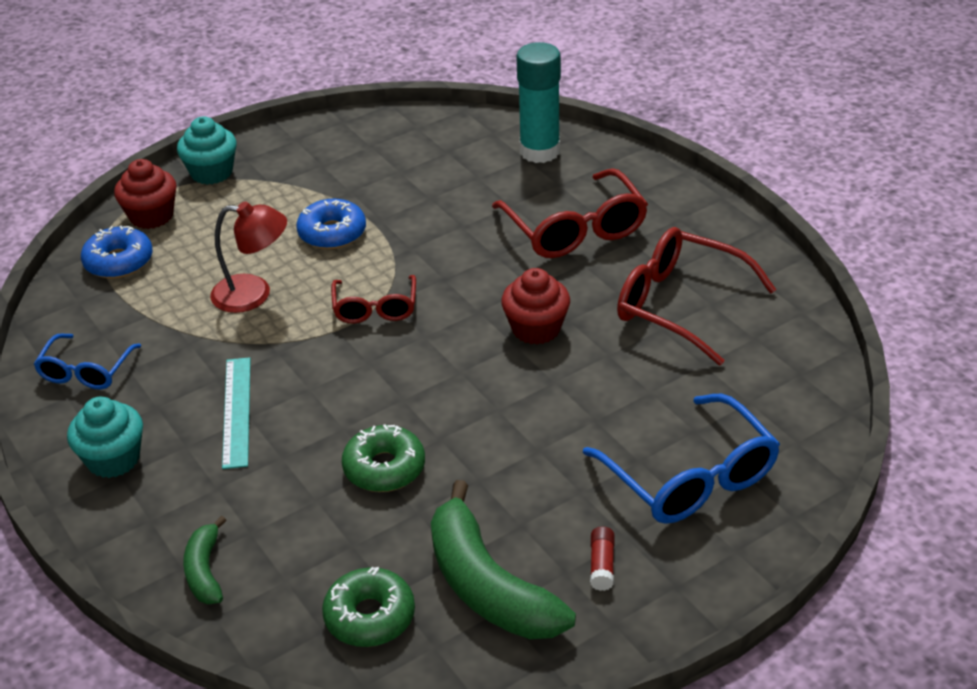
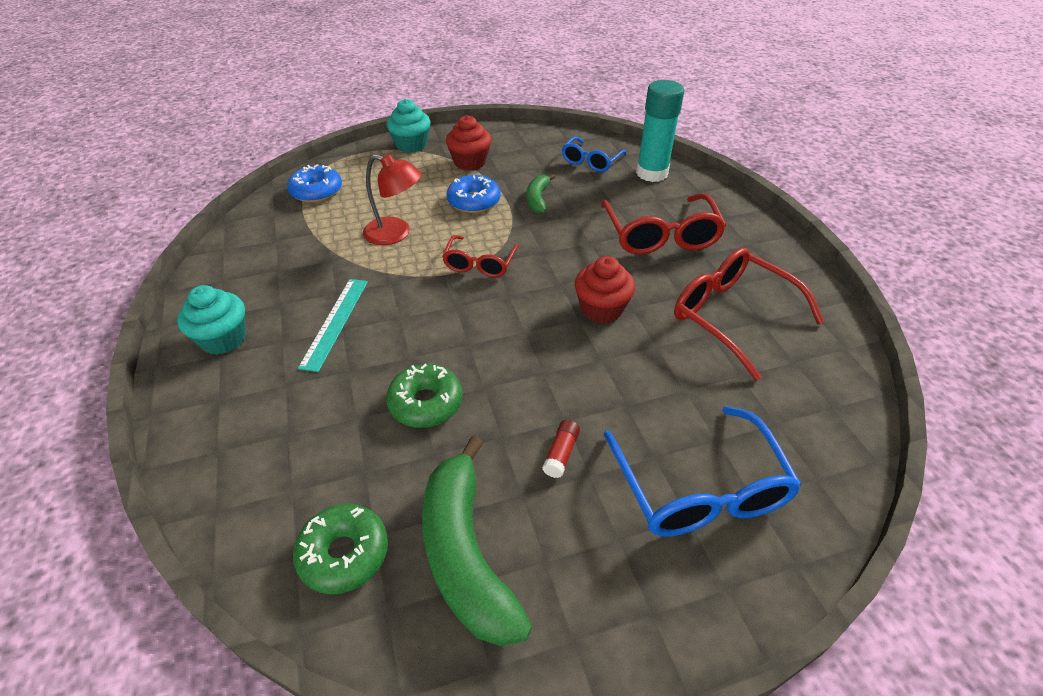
camera: 15 degrees right, 5 degrees up
blue glasses [34,334,141,389] -> blue glasses moved to [562,137,627,172]
red cupcake [114,159,177,229] -> red cupcake moved to [446,115,491,171]
green banana [183,516,226,604] -> green banana moved to [527,174,556,214]
red glue stick [590,526,614,591] -> red glue stick moved to [542,420,580,478]

